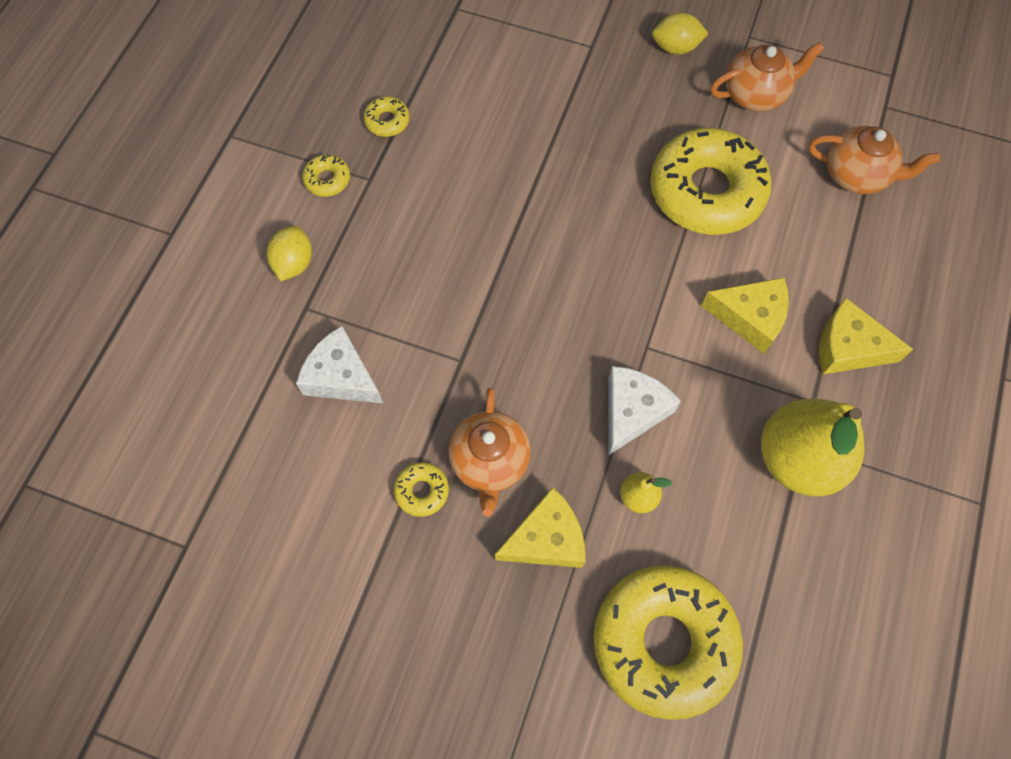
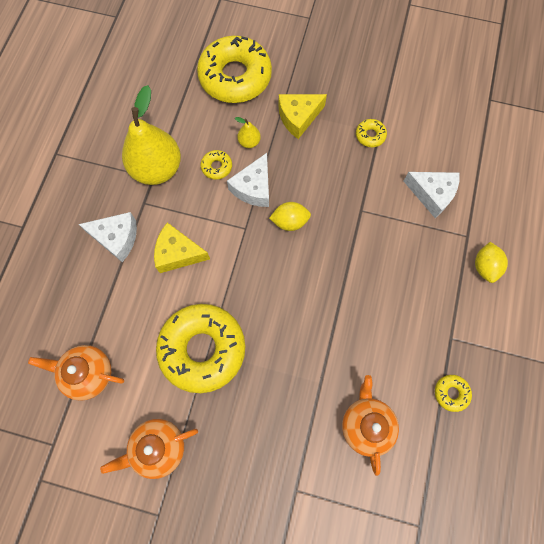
camera: 175 degrees right, 5 degrees up
yellow donut [302,154,350,197] -> yellow donut moved to [201,150,232,180]
orange teapot [449,388,531,517] -> orange teapot moved to [342,375,399,476]
yellow lemon [652,13,708,55] -> yellow lemon moved to [269,202,311,231]
yellow cheese [819,298,913,375] -> white cheese [79,212,137,262]

